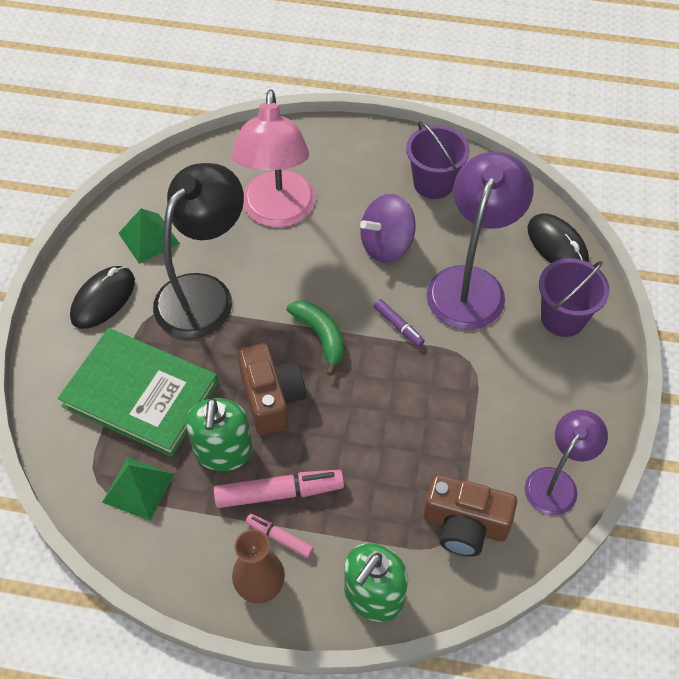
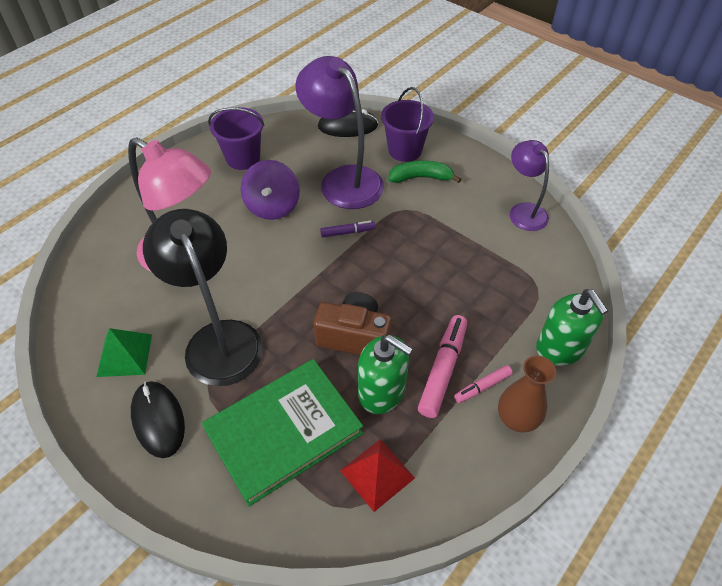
camera: 60 degrees left, 5 degrees down
green pyramid [102,457,174,521] -> red pyramid [340,439,415,512]
green banana [287,301,344,376] -> green banana moved to [388,160,461,183]
brown camera [423,474,517,557] -> none

